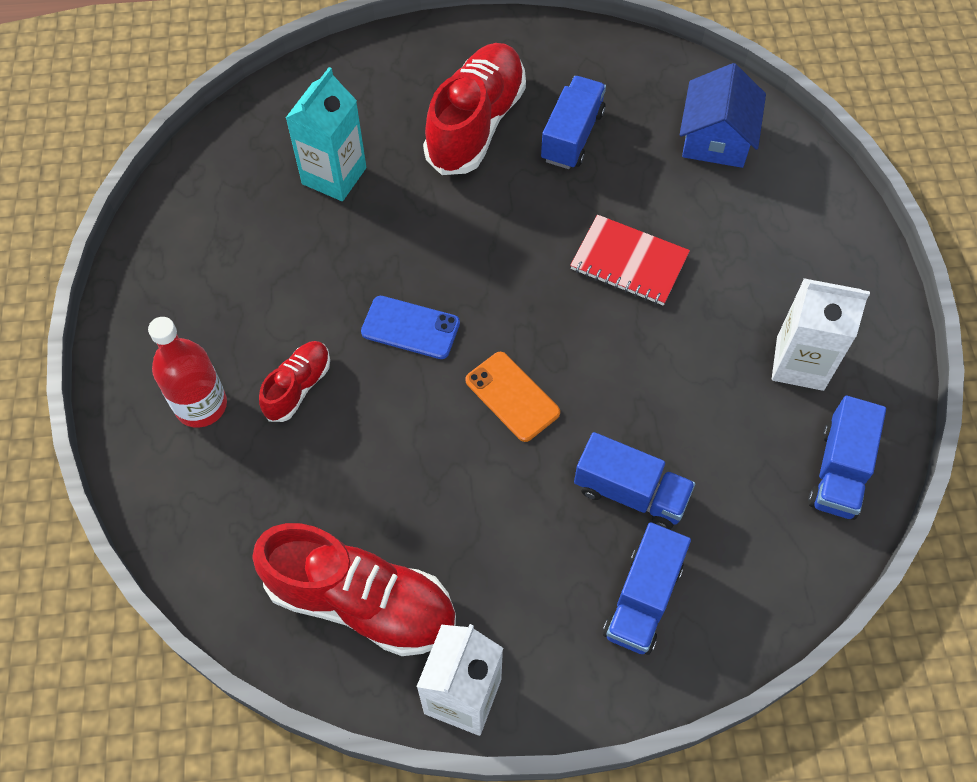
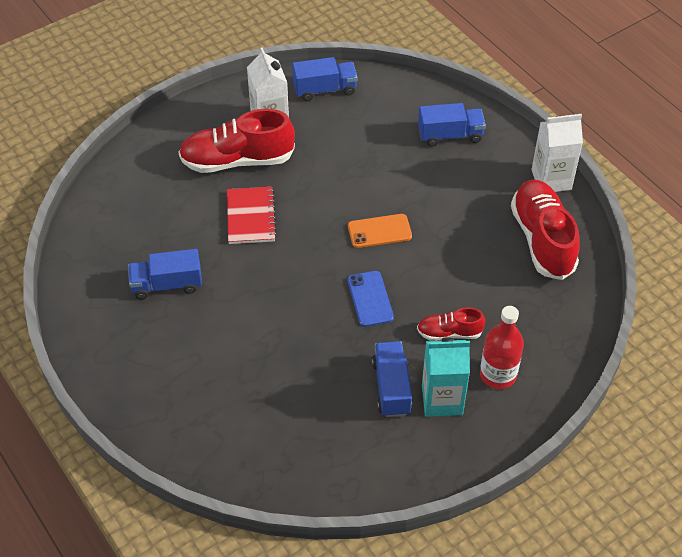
camera: 120 degrees left, 10 degrees down
turquoise carton [286,67,366,201] -> turquoise carton moved to [422,337,470,417]
red shoe [423,43,526,175] -> red shoe moved to [179,109,295,173]
orange phone [465,352,560,442] -> orange phone turned 60 degrees clockwise [348,214,412,248]
blue truck [574,432,695,530] -> blue truck moved to [372,341,412,417]
blue house [680,63,766,168] -> none

